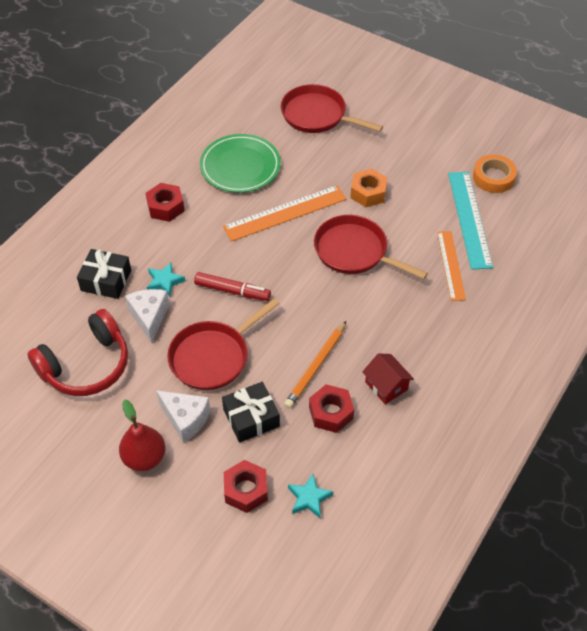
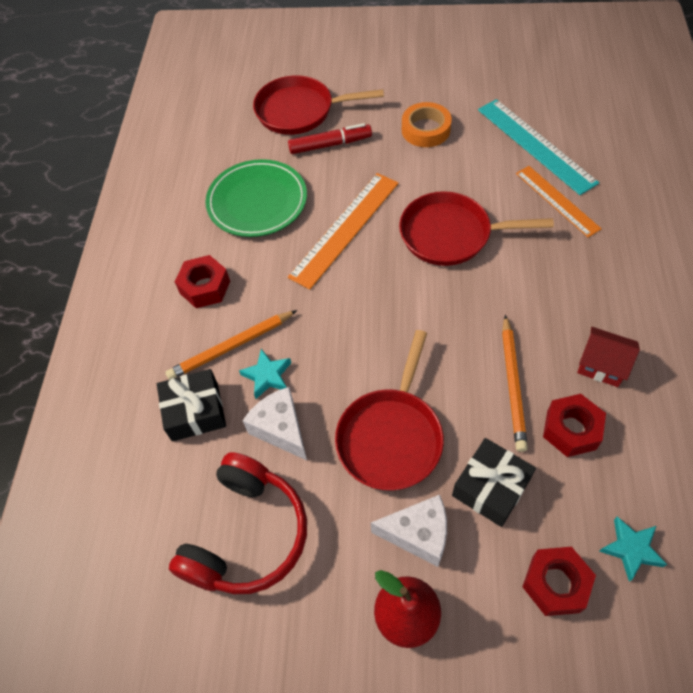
camera: 25 degrees left, 5 degrees up
red marker [194,272,271,301] -> red marker moved to [288,123,372,154]
orange nut [350,169,387,207] -> none
orange tape [473,154,517,193] -> orange tape moved to [402,102,452,147]
none -> orange pencil [165,310,297,380]

